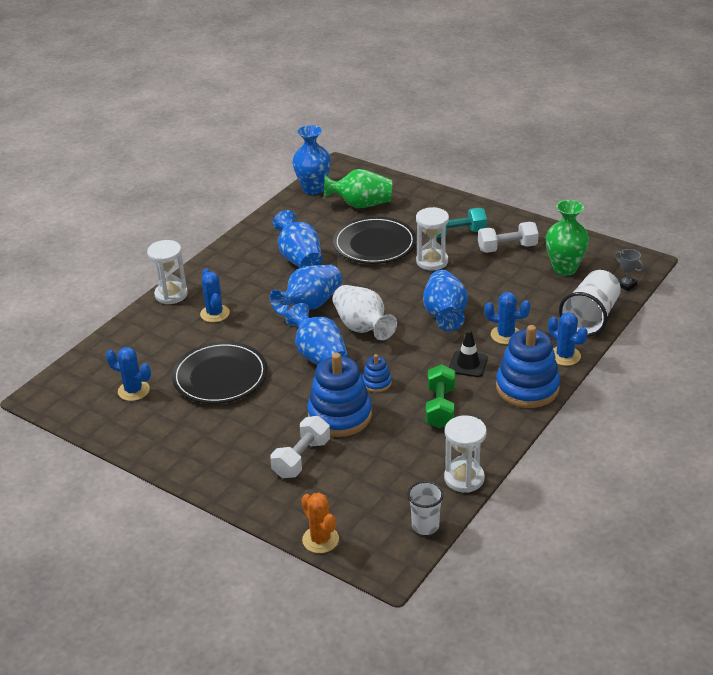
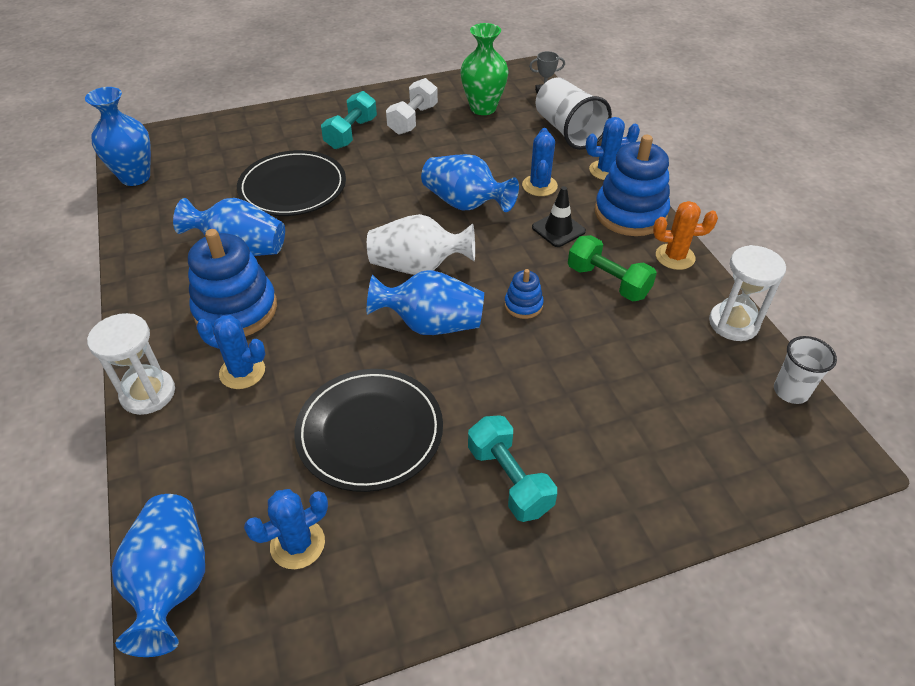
camera: 55 degrees left, 10 degrees up
blue vase [270,265,342,315] -> blue vase moved to [111,494,205,657]
white dumbbell [270,416,330,478] -> none
orange cactus [301,493,339,553] -> orange cactus moved to [653,201,718,270]
blue stacking toy [307,353,372,437] -> blue stacking toy moved to [188,229,277,336]
green vase [323,169,392,208] -> none
white hourglass [416,207,449,270] -> none
blue cactus [485,292,530,344] -> blue cactus turned 45 degrees counterclockwise [522,128,558,196]
none -> turquoise dumbbell [468,415,557,522]

